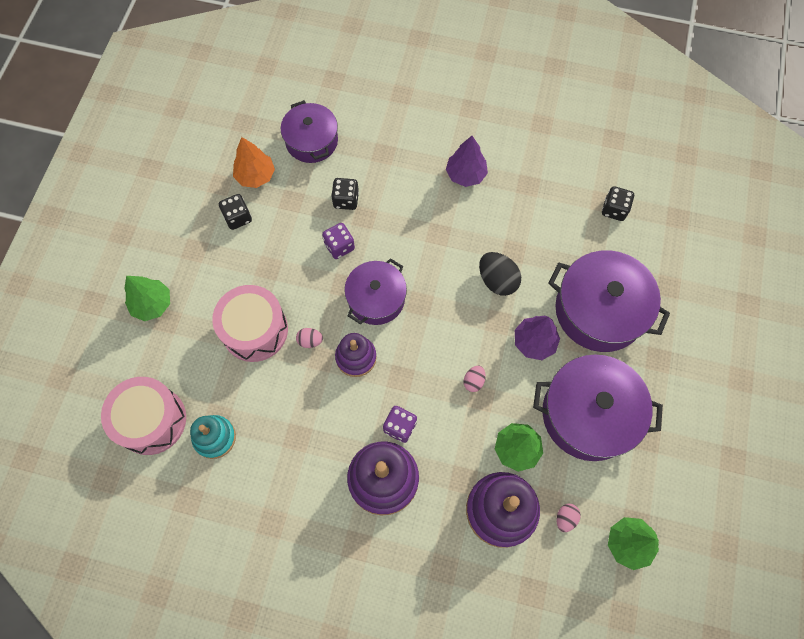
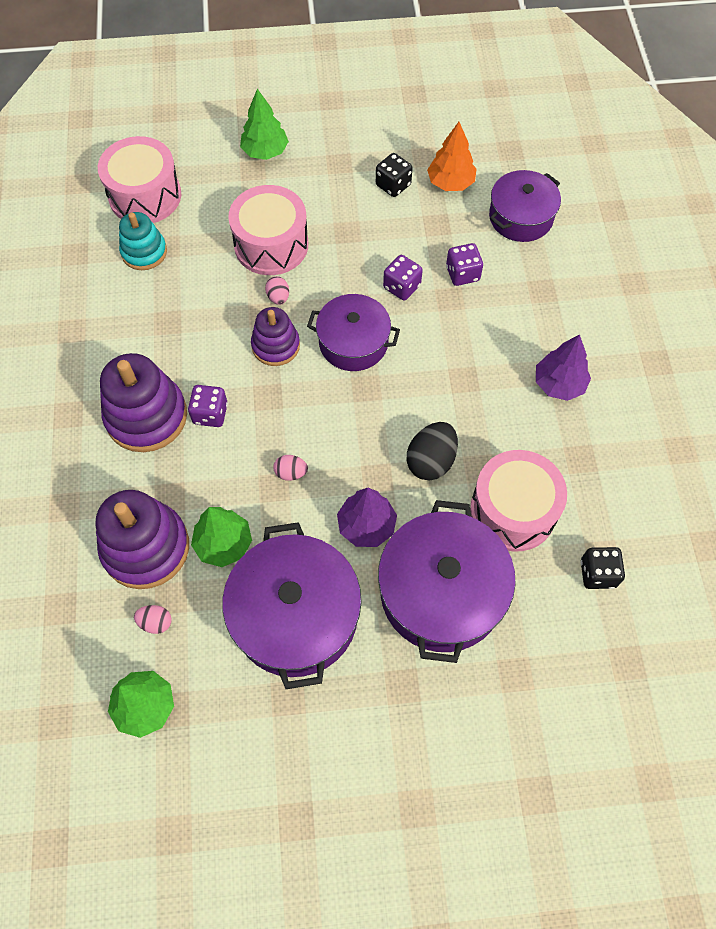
camera: 70 degrees right, 5 degrees down
black dice [331,178,359,210] -> purple dice [446,243,483,286]
none -> pink drum [470,450,567,552]

